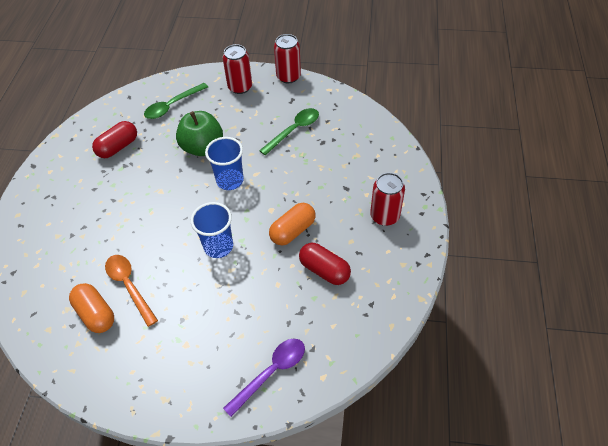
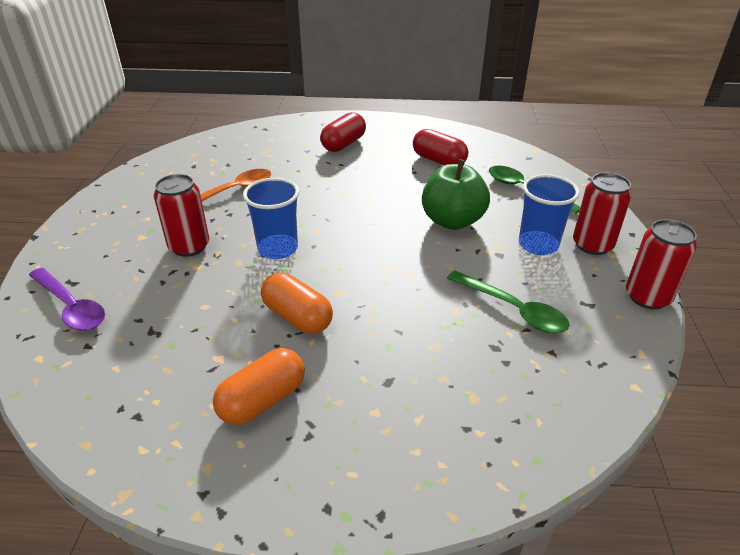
camera: 85 degrees right, 15 degrees down
orange capsule [69,283,114,333] -> orange capsule moved to [213,348,305,425]
blue cup [205,137,244,190] -> blue cup moved to [519,174,580,255]
red capsule [299,243,351,285] -> red capsule moved to [320,112,366,152]
red can [370,173,405,226] -> red can moved to [154,174,209,257]

